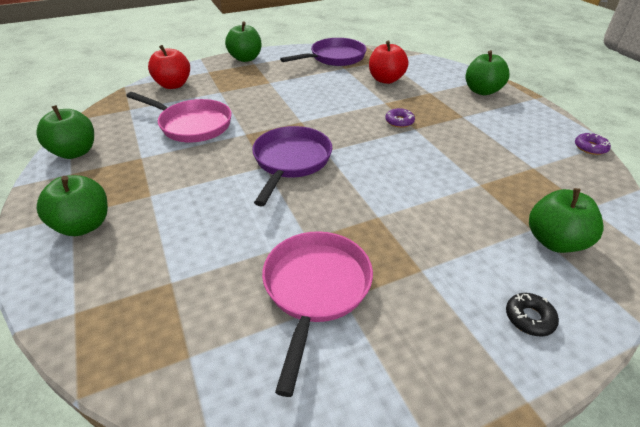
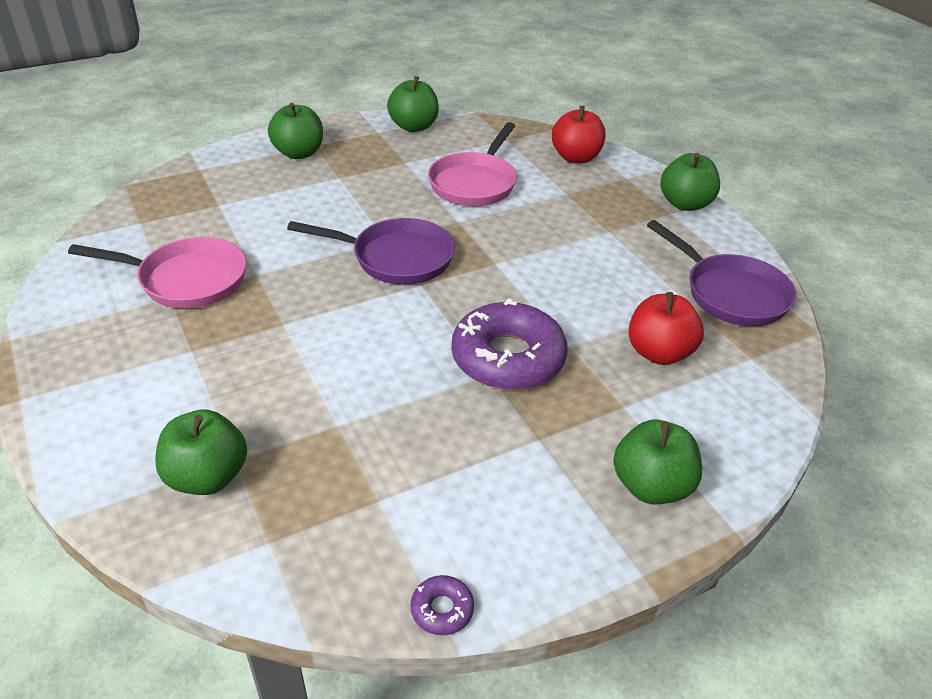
camera: 85 degrees right, 0 degrees up
purple donut [385,108,415,128] -> purple donut [451,299,568,390], size x2.42
black donut [506,293,559,336] -> none

